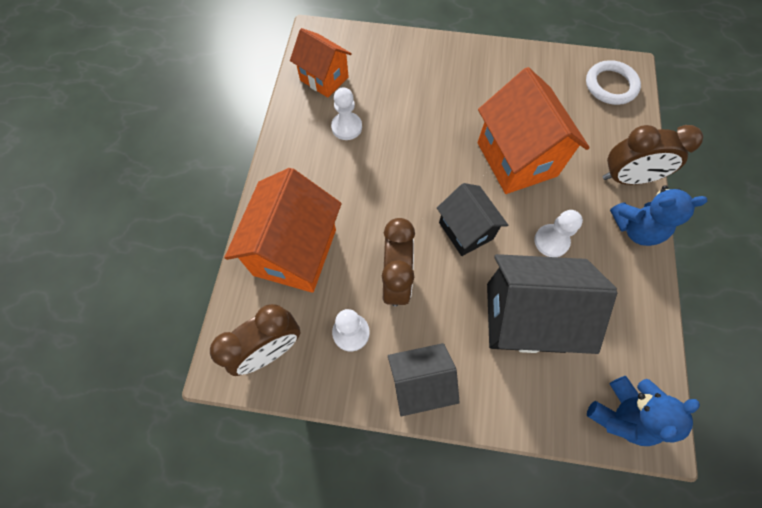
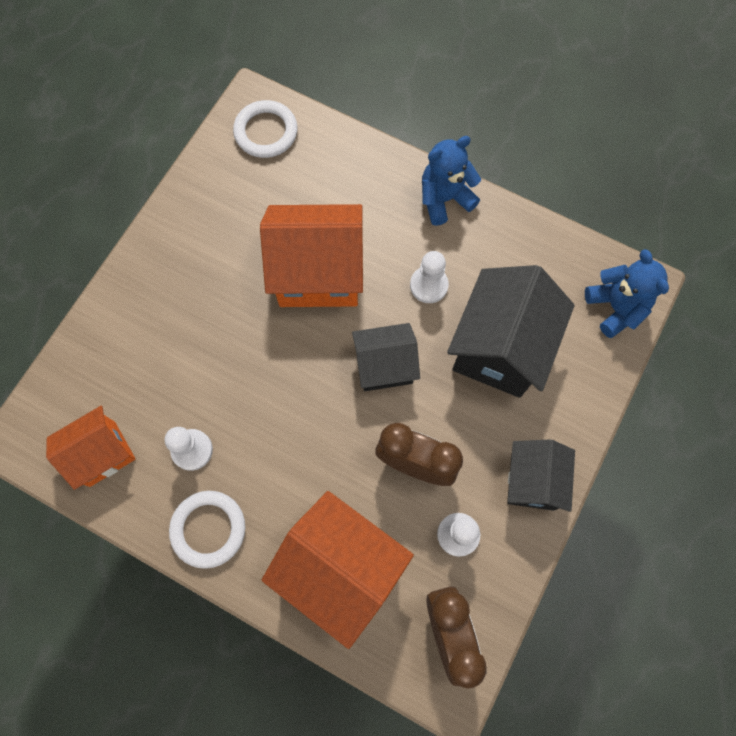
camera: 70 degrees left, 5 degrees up
brown clock [603,125,703,185] -> none
blue teddy bear [610,185,707,246] -> blue teddy bear turned 135 degrees counterclockwise [422,136,481,226]
none -> white ring [169,491,245,569]

